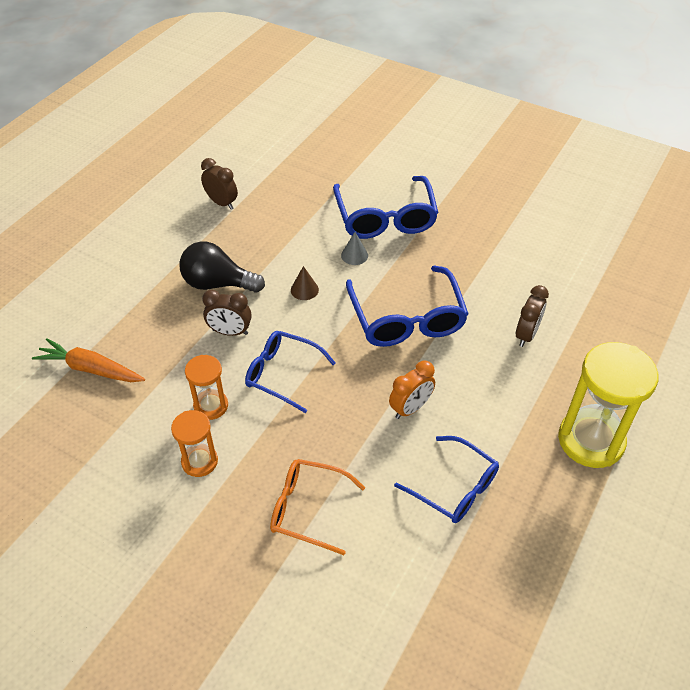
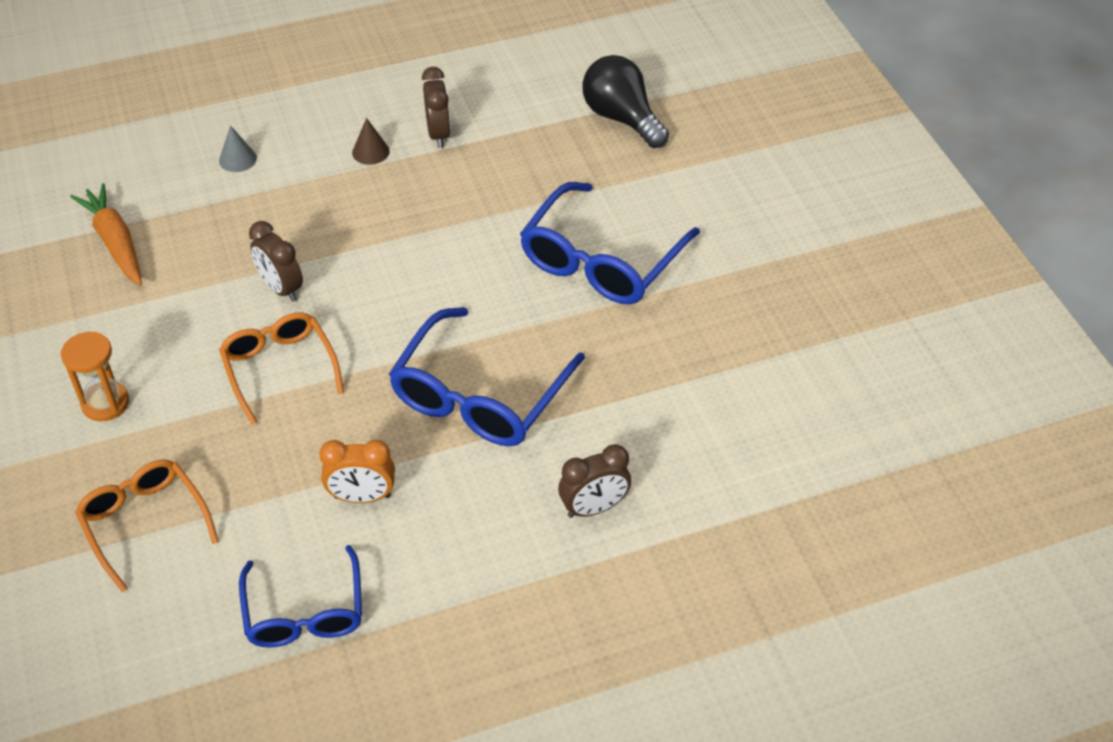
camera: 40 degrees right, 0 degrees up
black light bulb [179,242,265,293] -> black light bulb moved to [582,55,669,148]
orange hourglass [185,355,228,420] -> none
blue glasses [245,331,336,413] -> orange glasses [219,312,344,425]
brown cone [291,266,319,300] -> brown cone moved to [352,118,390,165]
grey cone [341,232,368,265] -> grey cone moved to [219,125,257,172]
yellow hourglass [558,342,658,468] -> none

